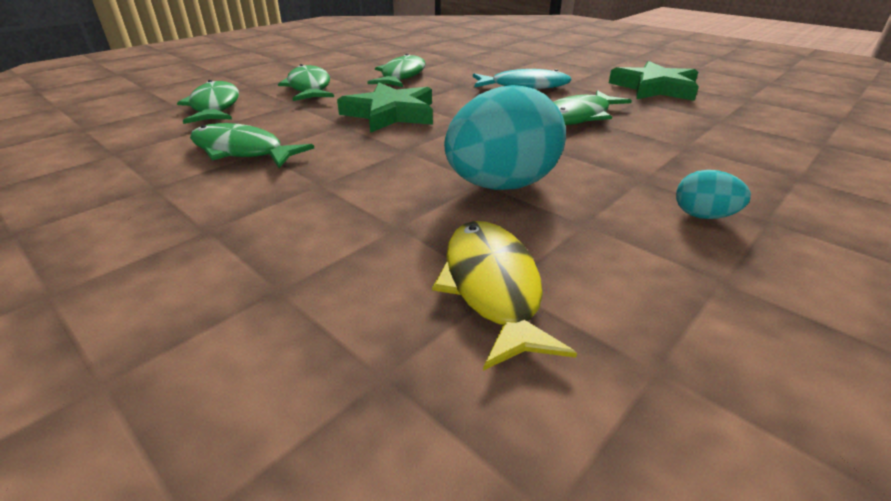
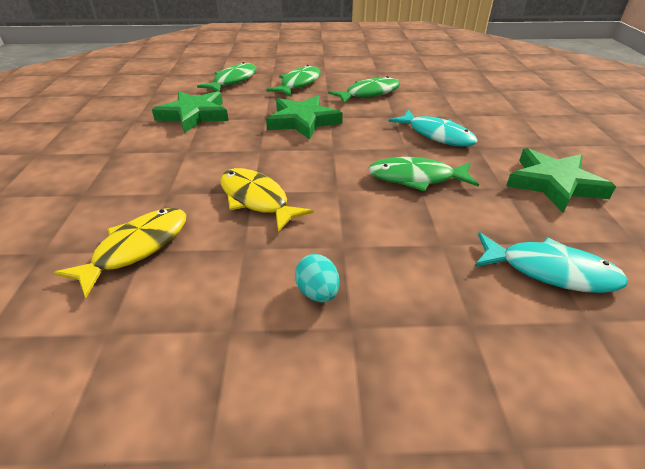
camera: 45 degrees right, 5 degrees up
green fish [190,123,314,168] -> green star [152,91,229,133]
turquoise egg [444,85,566,190] -> yellow fish [220,168,314,232]
none -> turquoise fish [474,232,628,293]

